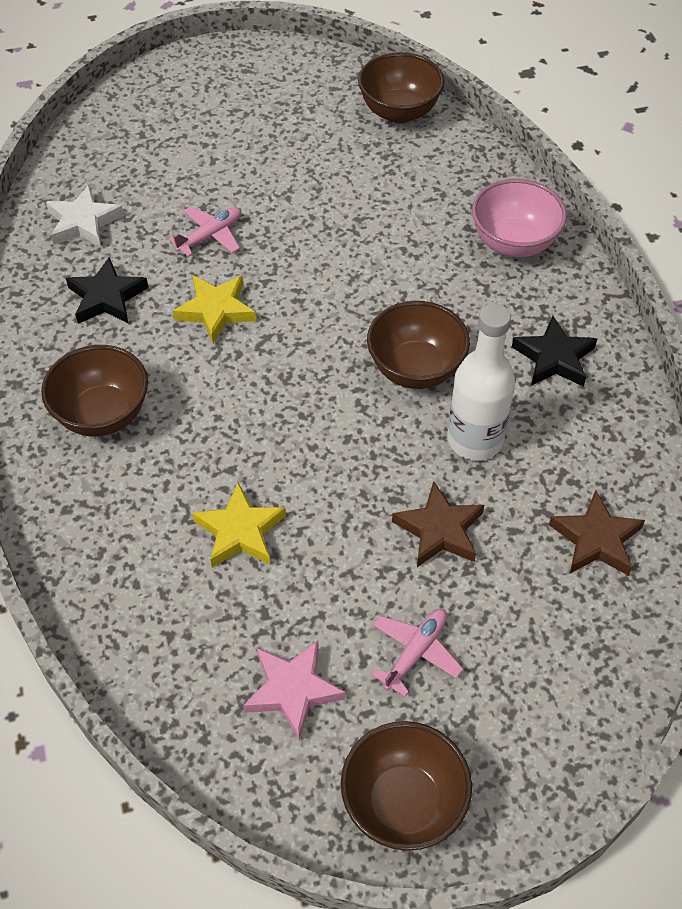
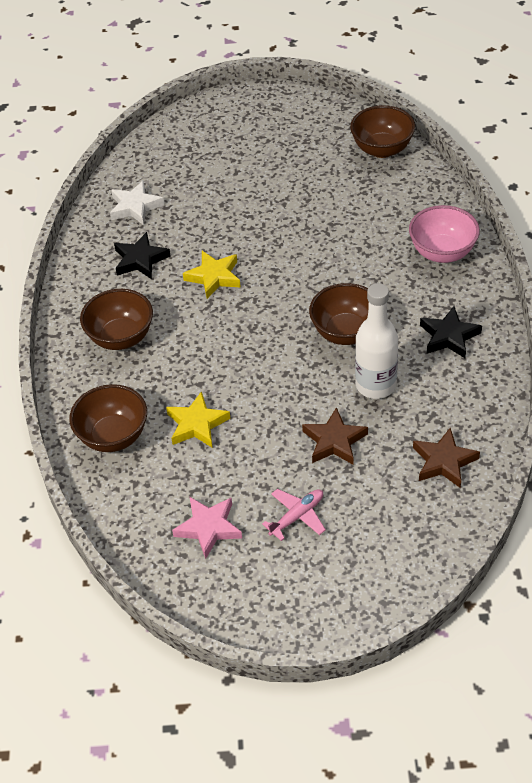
camera: 15 degrees right, 5 degrees down
pink plane [169,206,241,257] -> none
brown bowl [341,721,472,851] -> brown bowl moved to [69,384,147,452]

